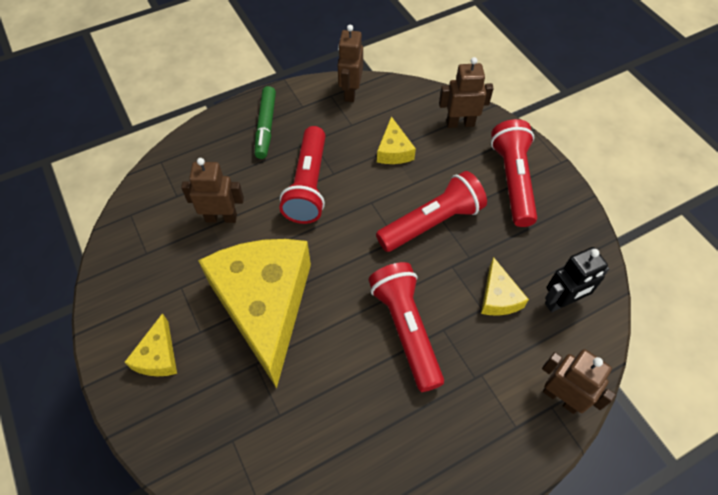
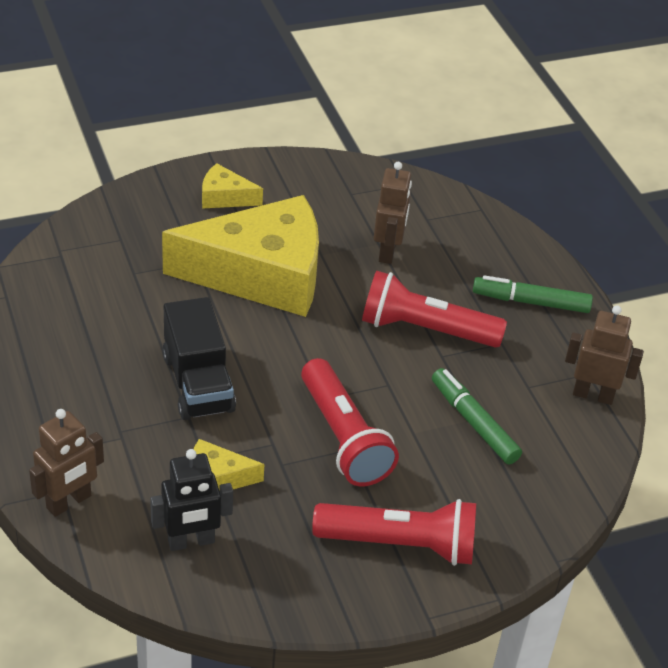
camera: 95 degrees right, 15 degrees down
red flashlight [368,262,444,392] -> black truck [162,297,236,420]
yellow cheese [377,116,416,164] -> green marker [432,368,522,464]
brown robot [439,57,494,128] -> none
black robot [545,247,609,312] -> black robot turned 90 degrees counterclockwise [150,449,233,551]

